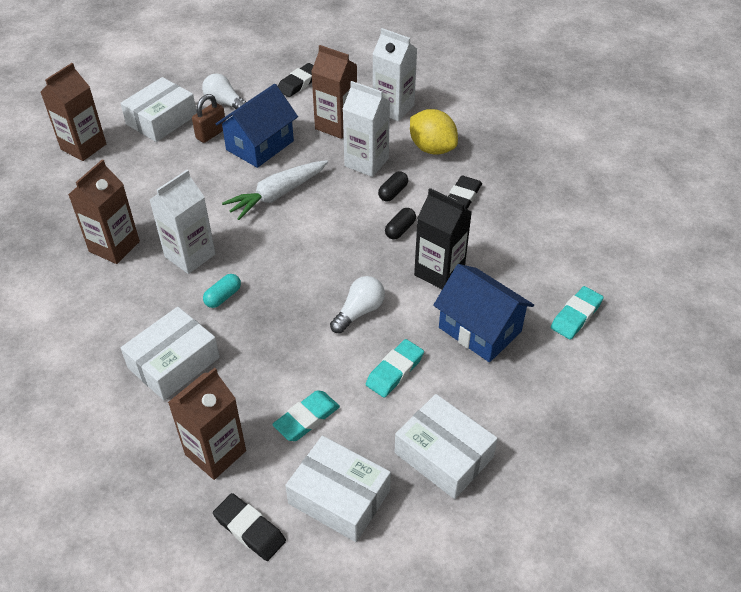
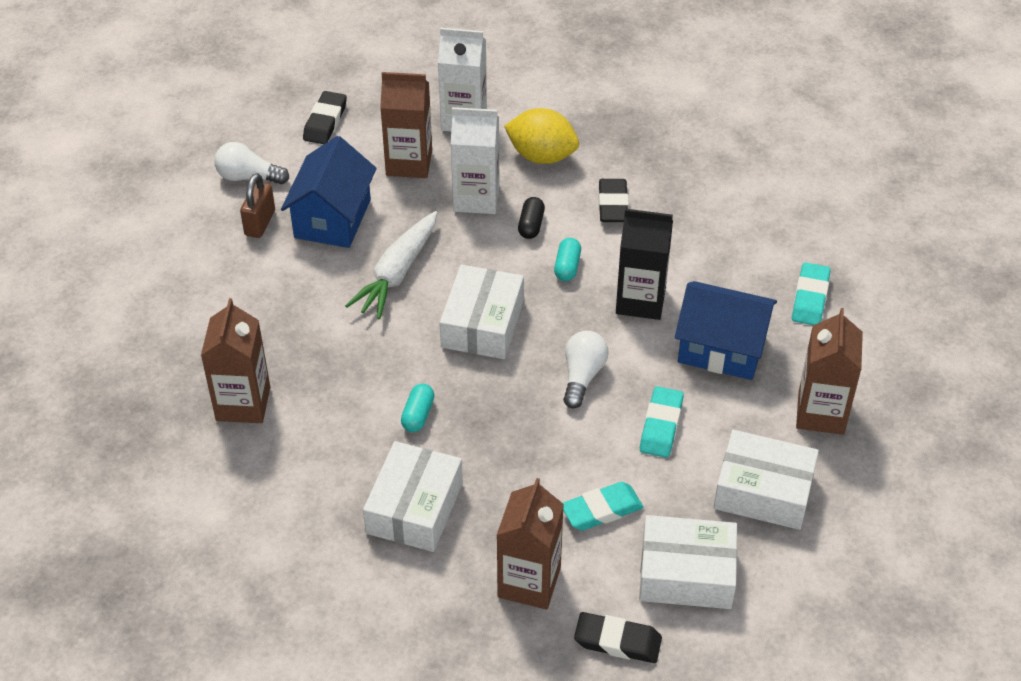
camera: 25 degrees left, 0 degrees up
brown carton [41,63,106,161] -> brown carton moved to [796,308,863,435]
white box [120,77,197,142] -> white box moved to [440,265,524,359]
white carton [149,170,216,274] -> none
turquoise eraser [272,390,340,441] -> turquoise eraser turned 45 degrees clockwise [563,482,643,531]
black capsule [385,208,416,240] -> turquoise capsule [554,238,581,281]

